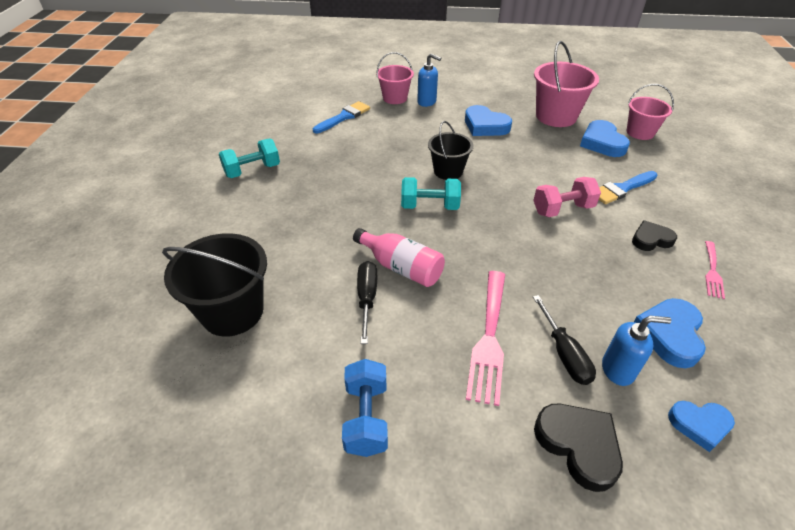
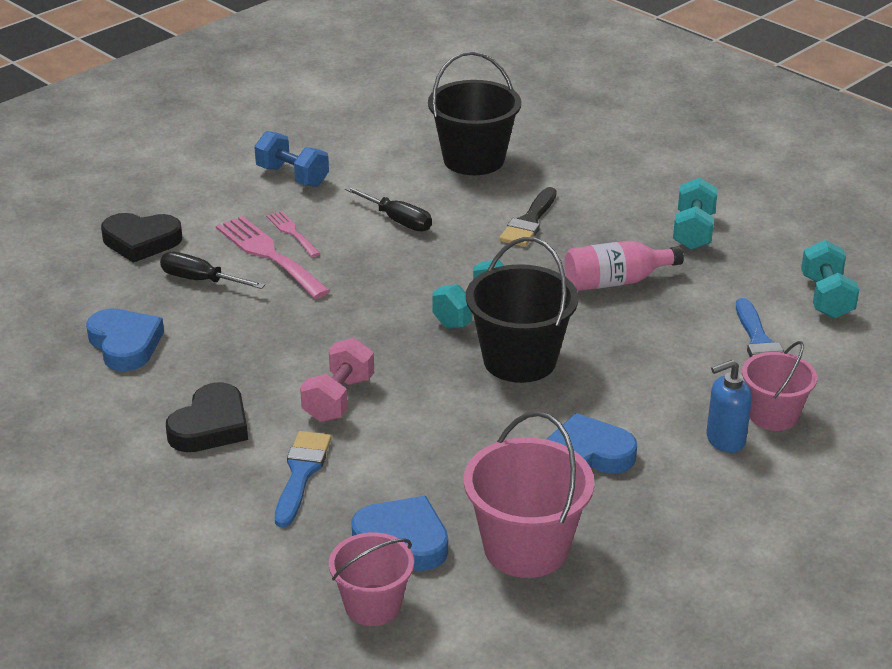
camera: 130 degrees right, 10 degrees down
pink bottle [353,228,445,287] -> pink bottle moved to [564,240,684,291]
black bucket [428,121,473,180] -> black bucket [466,237,578,383], size x1.57
blue soap dispenser [602,316,672,386] -> none
black heart [632,220,677,251] -> black heart [166,382,248,452], size x1.51
blue heart [668,401,735,452] -> none
pink fork [705,241,725,299] -> pink fork moved to [266,211,320,257]
none -> black brush [499,187,557,247]
none -> turquoise dumbbell [801,240,859,319]

